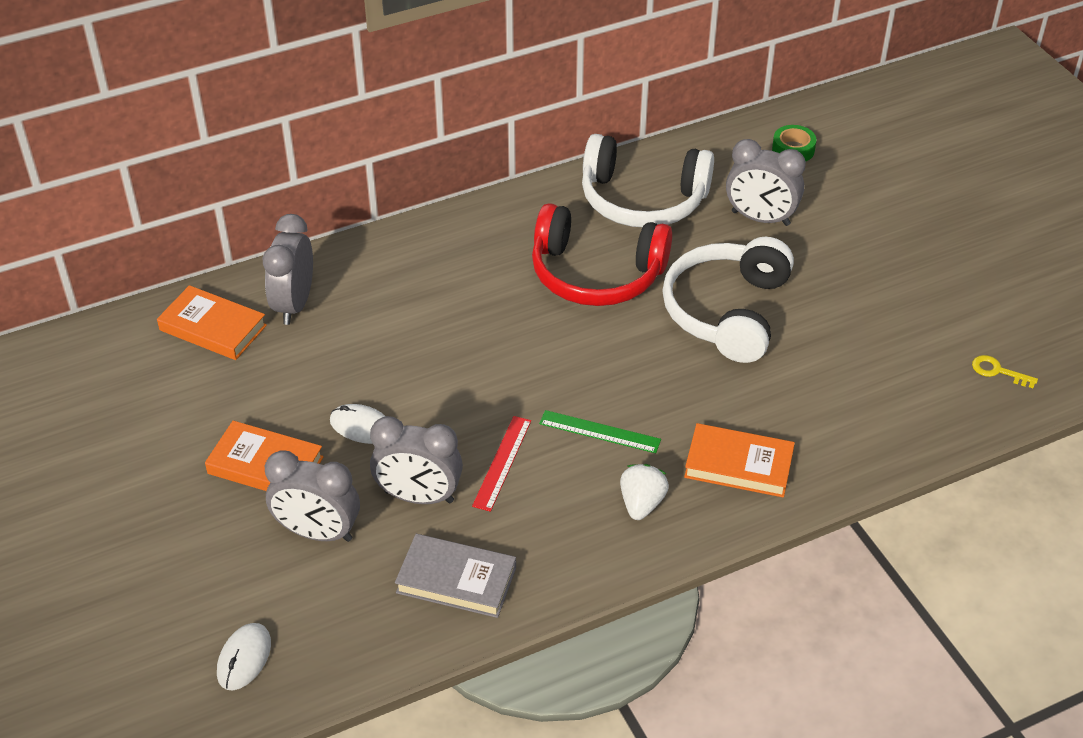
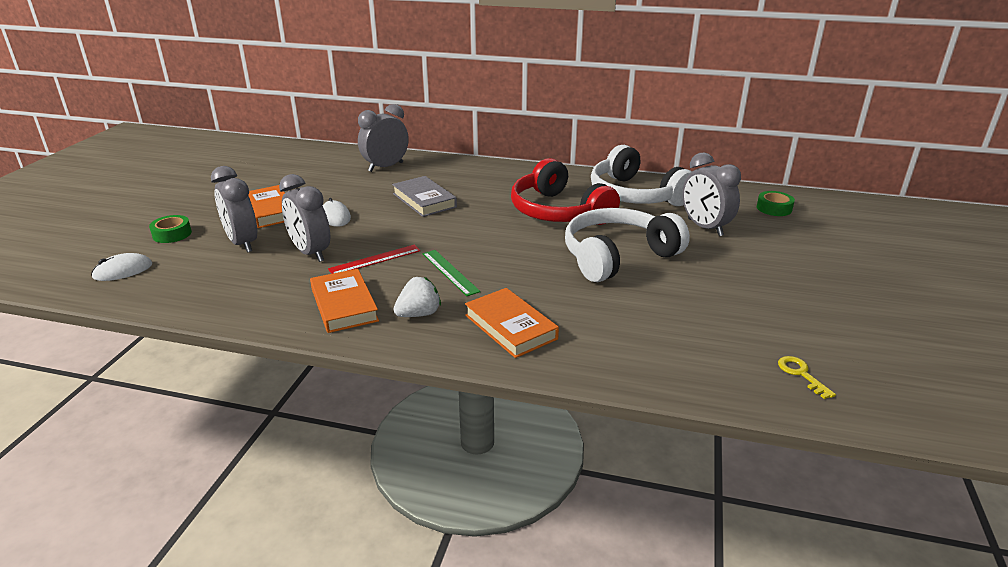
camera: 40 degrees right, 15 degrees down
orange book [157,285,267,360] -> orange book moved to [310,269,379,333]
grey book [395,534,516,618] -> grey book moved to [392,176,457,217]
none -> green tape [149,215,192,243]

